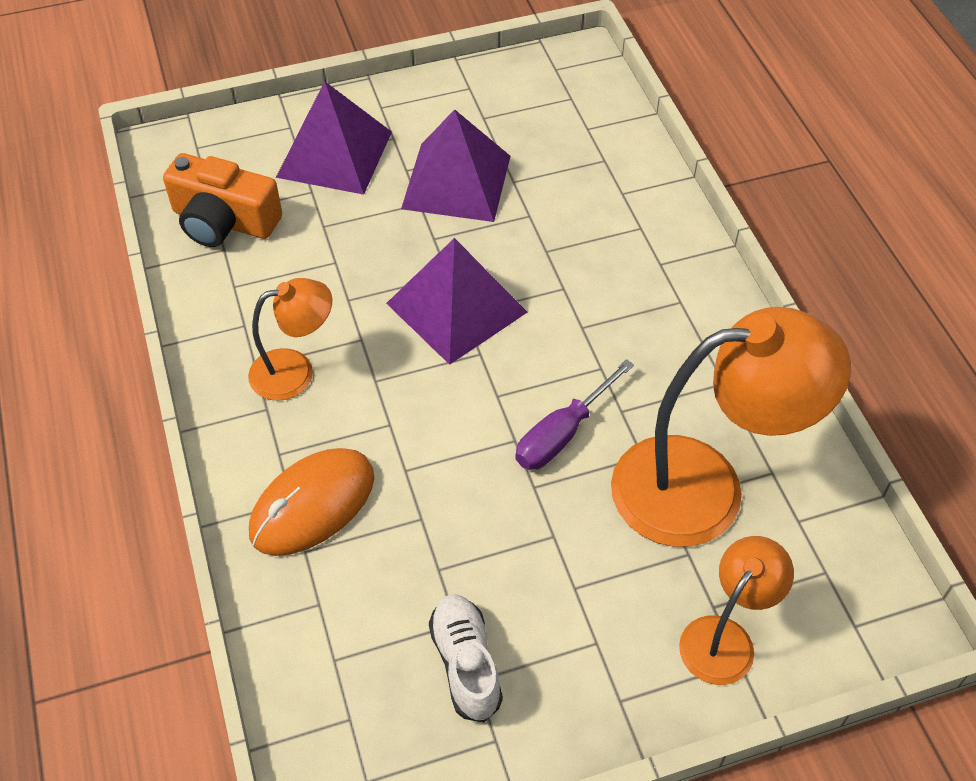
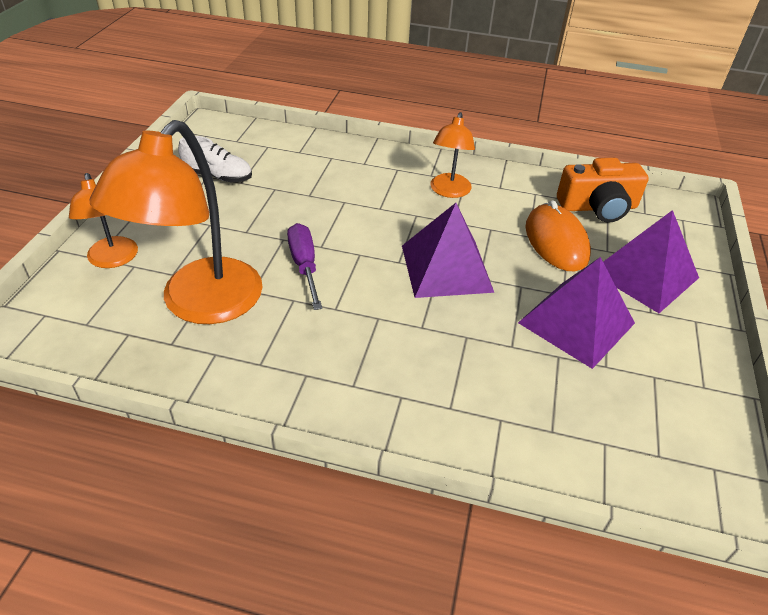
camera: 120 degrees right, 10 degrees down
orange camera [163,153,282,247] -> orange camera turned 150 degrees counterclockwise [557,158,649,223]
orange mouse [249,448,374,556] -> orange mouse moved to [526,200,591,271]

